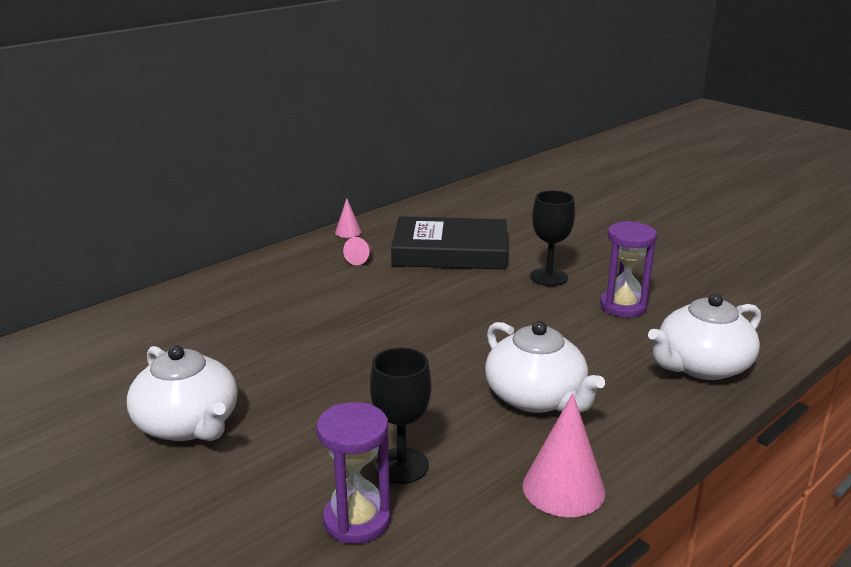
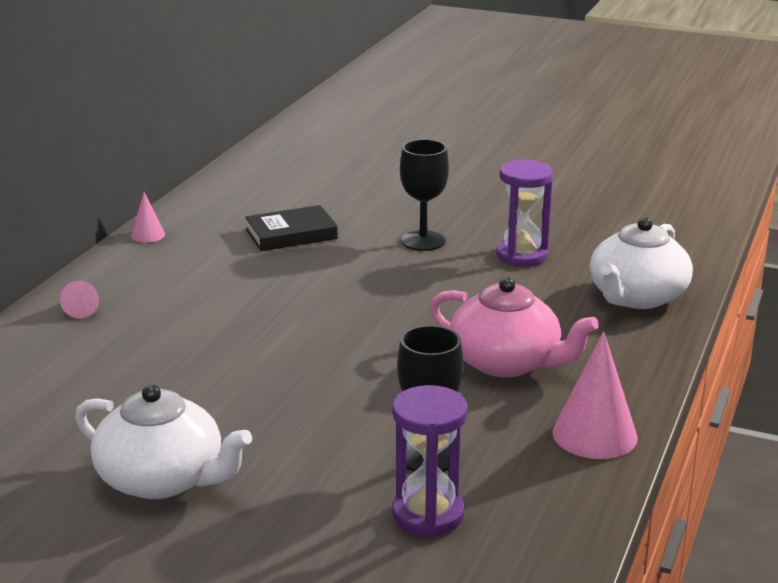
camera: 25 degrees left, 0 degrees up
pink cone [343,237,372,265] -> pink cone moved to [60,281,99,319]
black book [391,216,508,270] -> black book [245,205,338,251], size x0.58
white teapot [485,321,605,413] -> pink teapot [430,277,599,377]

